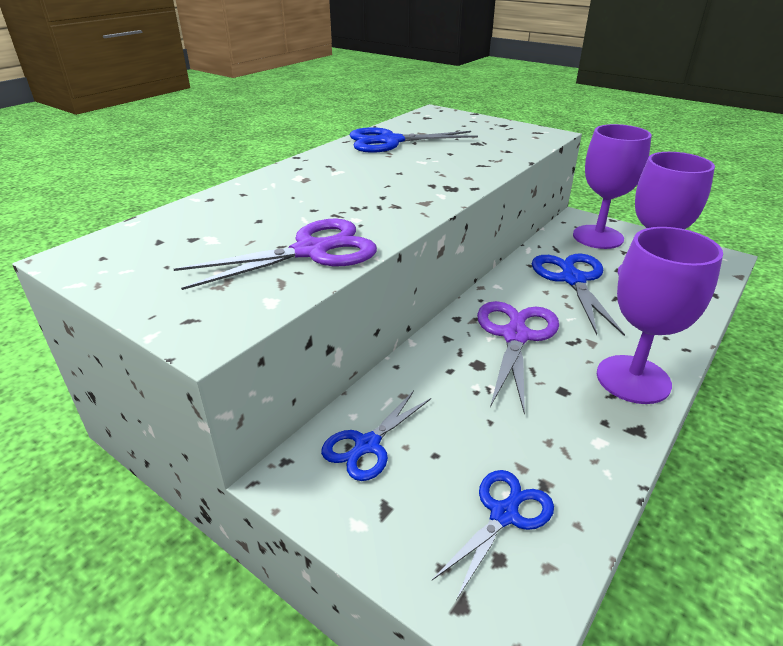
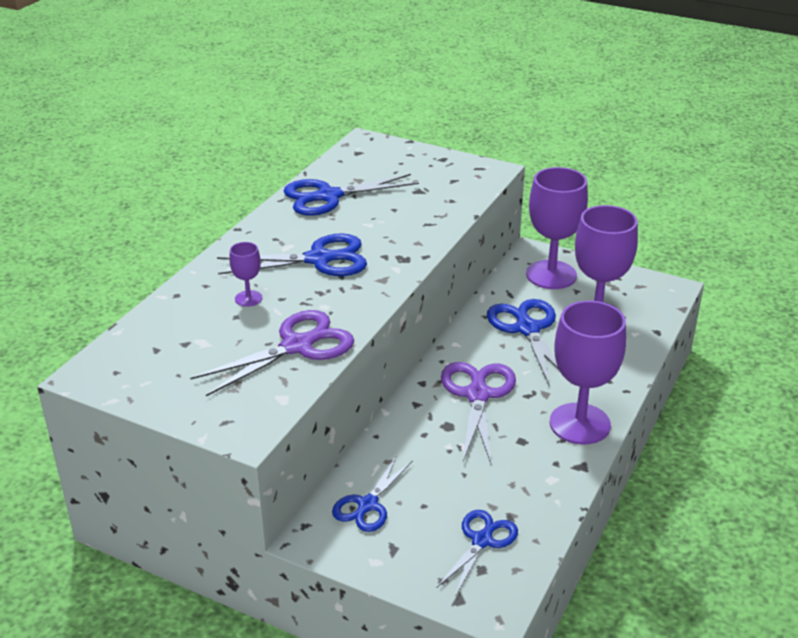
camera: 10 degrees left, 0 degrees up
none -> blue scissors [217,233,367,276]
none -> purple goblet [229,242,262,307]

